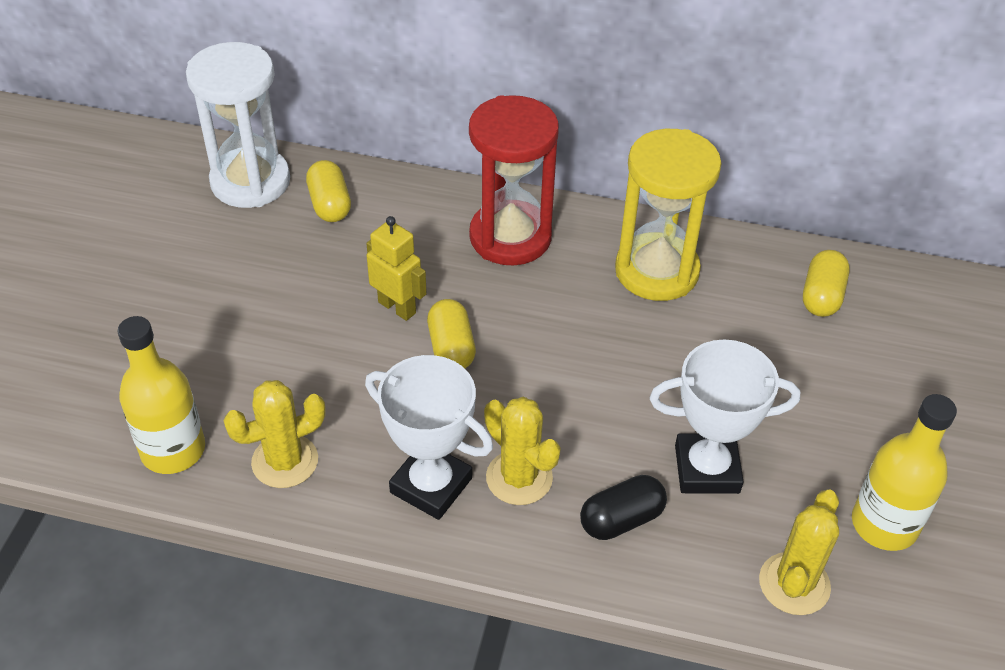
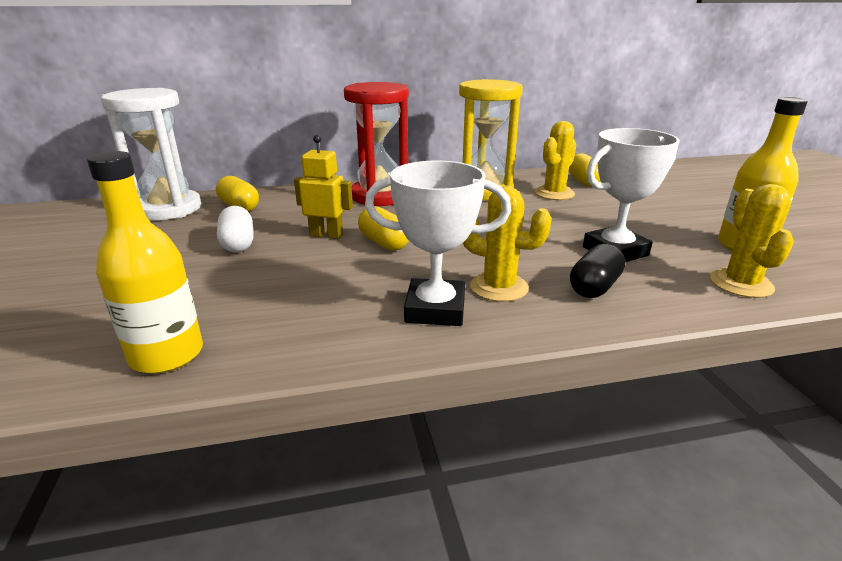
camera: 25 degrees left, 20 degrees down
yellow cactus [223,380,326,488] -> yellow cactus moved to [534,121,576,200]
none -> white capsule [217,206,254,252]

